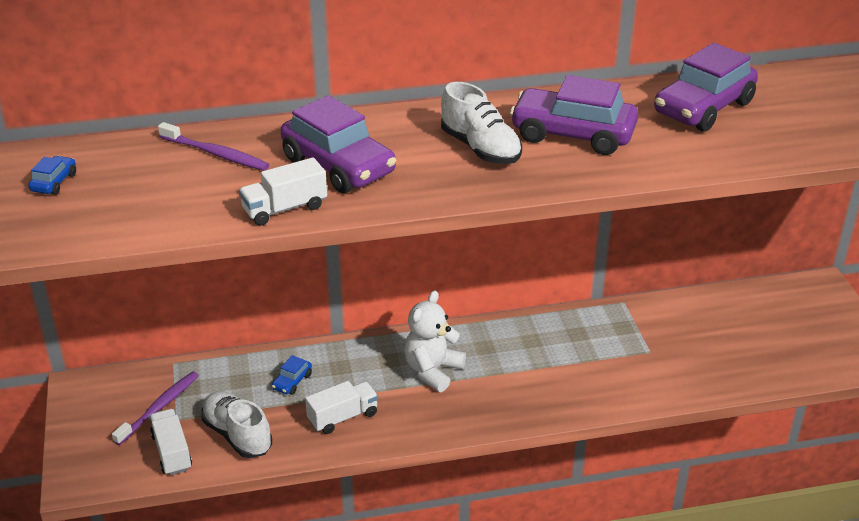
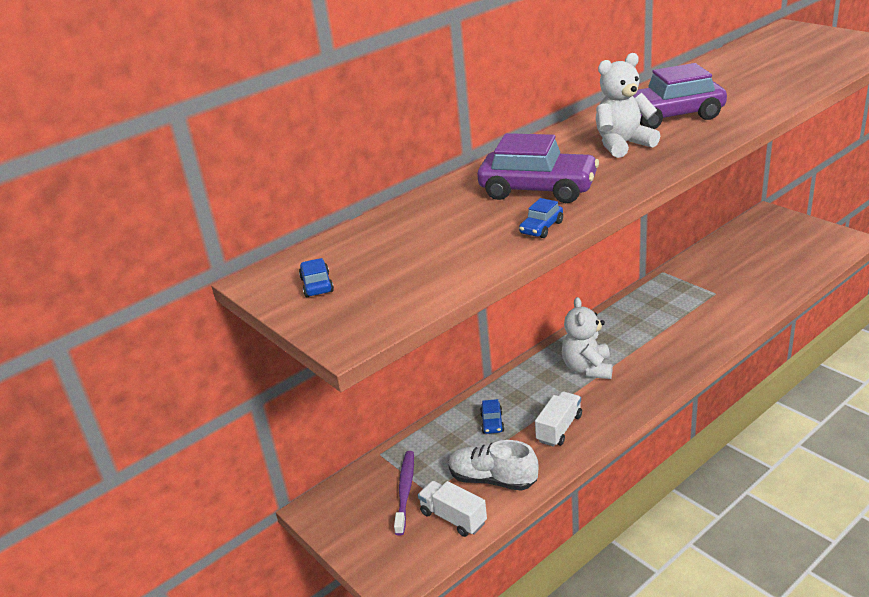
camera: 25 degrees left, 5 degrees down
purple toothbrush [158,122,269,171] -> none
white truck [239,157,327,226] -> blue car [519,198,563,238]
white shoe [441,82,522,164] -> white teddy bear [596,53,660,158]
purple car [654,43,758,132] -> none

